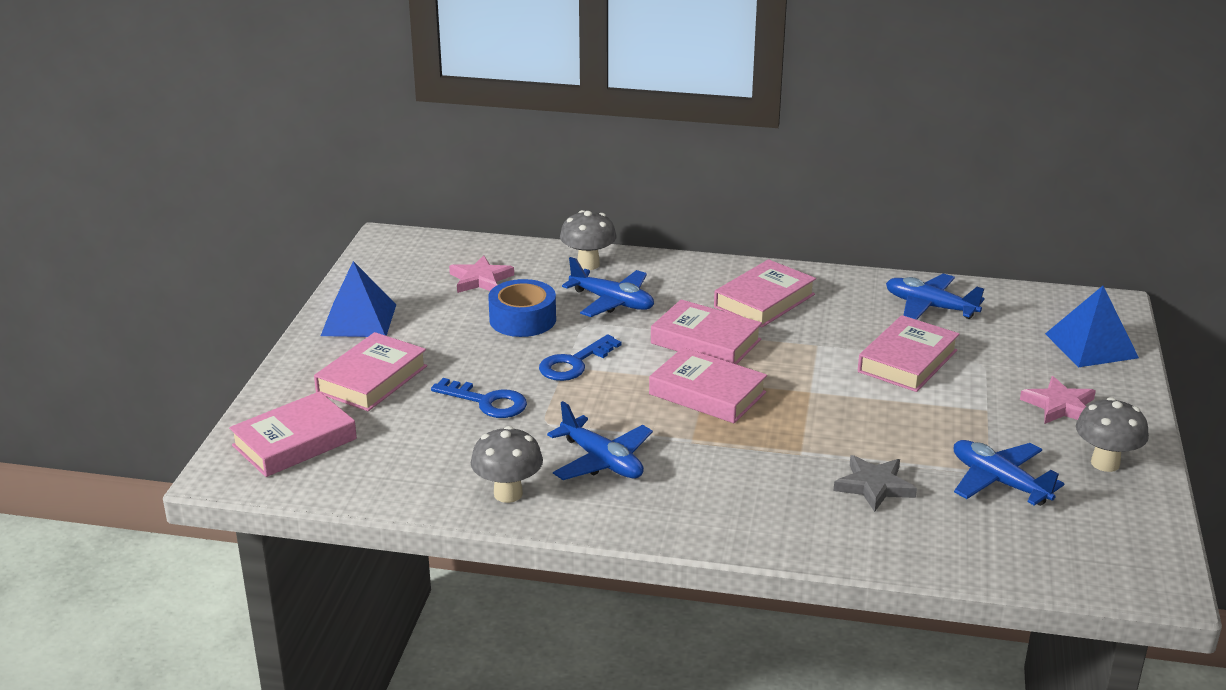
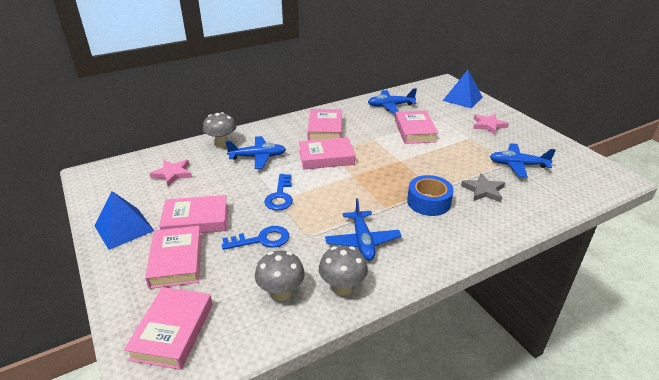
camera: 40 degrees left, 5 degrees up
blue tape [488,279,556,337] -> blue tape moved to [407,175,454,216]
blue plane [547,401,653,480] -> blue plane turned 75 degrees clockwise [325,198,401,261]
pink book [649,347,767,423] -> pink book moved to [159,195,228,233]
grey mushroom [1076,397,1149,472] -> grey mushroom moved to [255,250,305,301]

